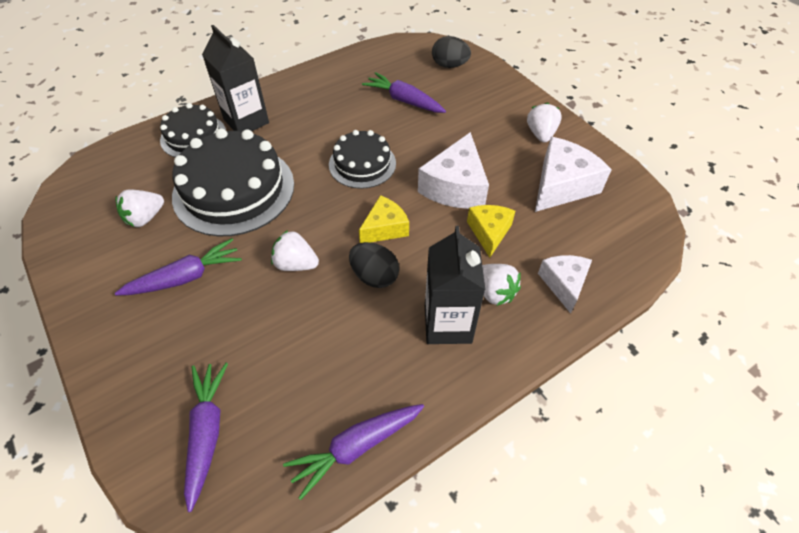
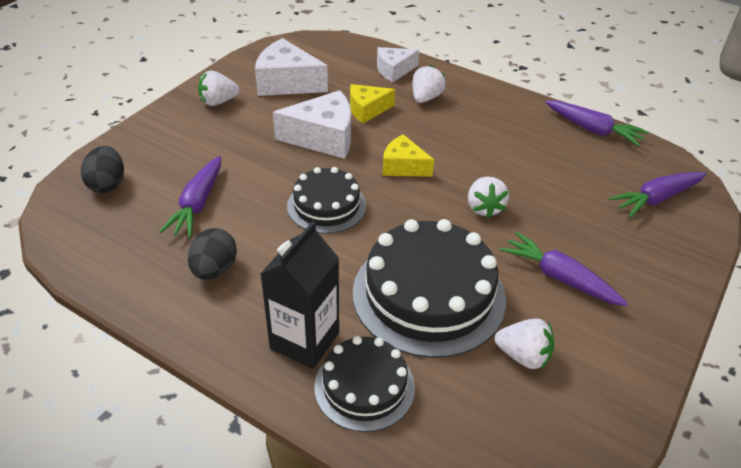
camera: 115 degrees left, 10 degrees down
black egg [349,242,399,288] -> black egg moved to [188,228,237,280]
black carton [425,226,485,344] -> none

